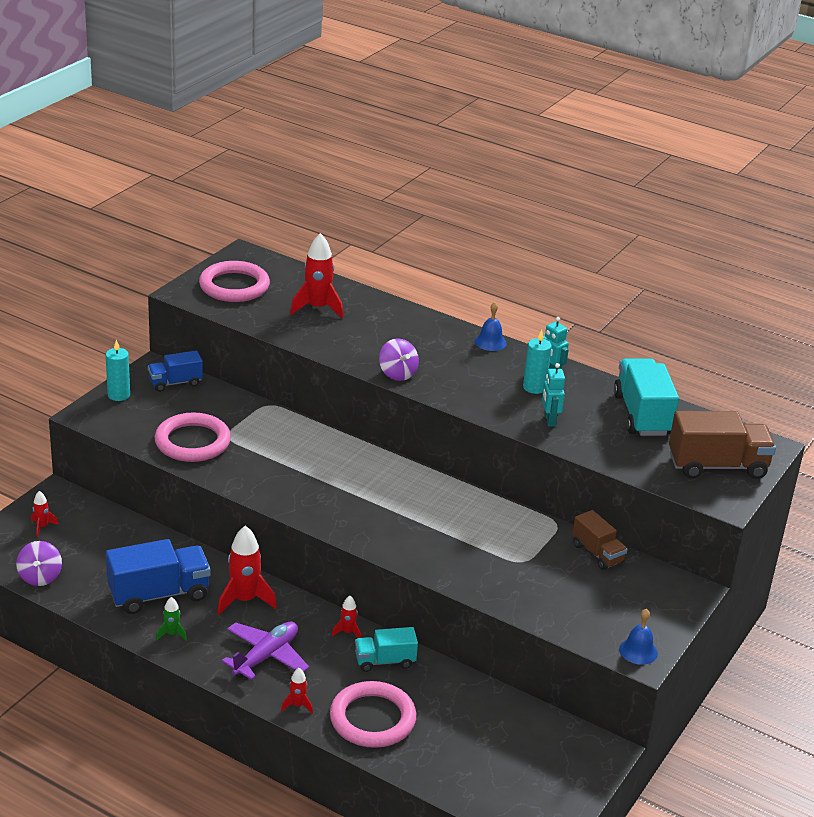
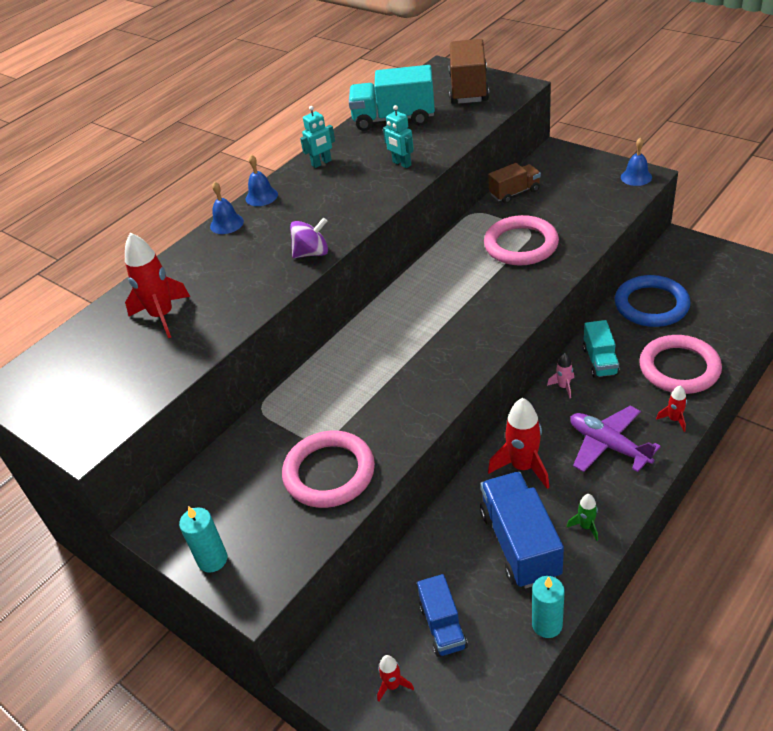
camera: 75 degrees left, 10 degrees up
purple spinning top [16,541,62,586] -> none
blue truck [148,351,203,392] -> blue truck moved to [417,574,468,657]
pink ring [199,261,270,302] -> pink ring moved to [484,215,559,266]
red rocket [332,596,361,638] -> pink rocket [547,353,574,398]
turquoise candle [523,330,552,394] -> turquoise candle moved to [532,576,565,638]
turquoise robot [542,363,565,427] -> turquoise robot turned 45 degrees clockwise [383,105,414,168]
none -> blue bell [210,181,244,234]
none -> blue ring [615,275,690,327]

